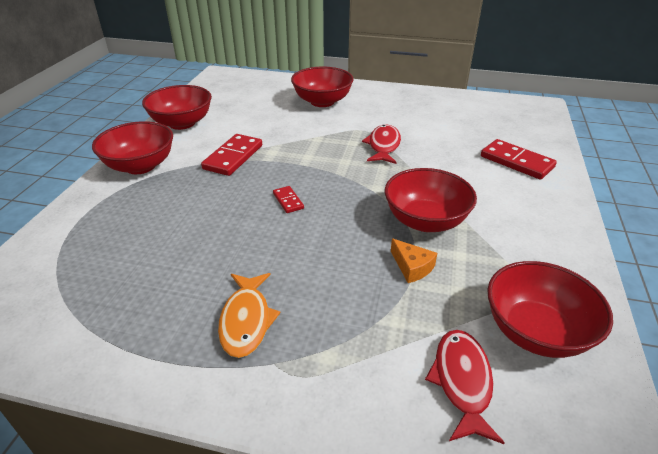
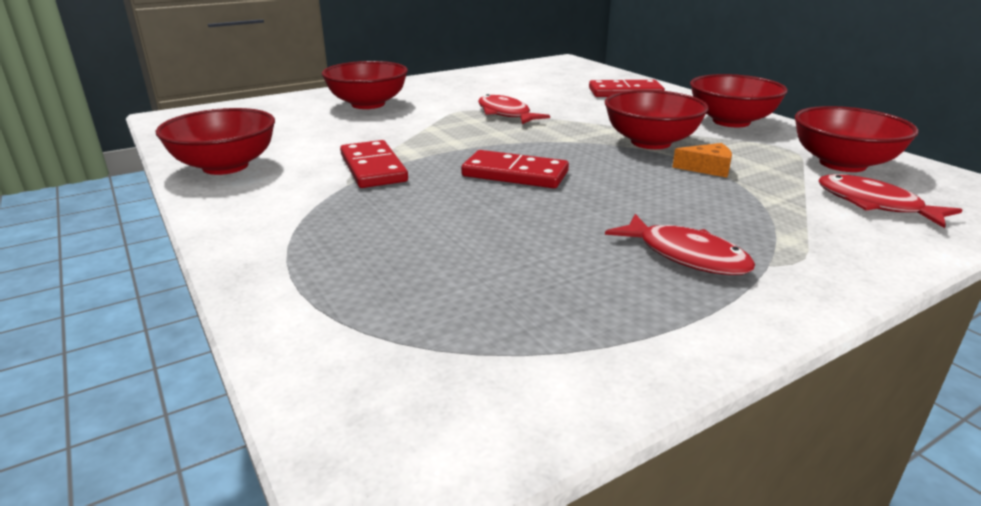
camera: 45 degrees left, 10 degrees down
red bowl [92,121,173,174] -> red bowl moved to [690,74,788,127]
orange fish [218,273,280,358] -> red fish [605,214,755,275]
red domino [273,186,304,213] -> red domino [461,150,569,188], size x1.92

